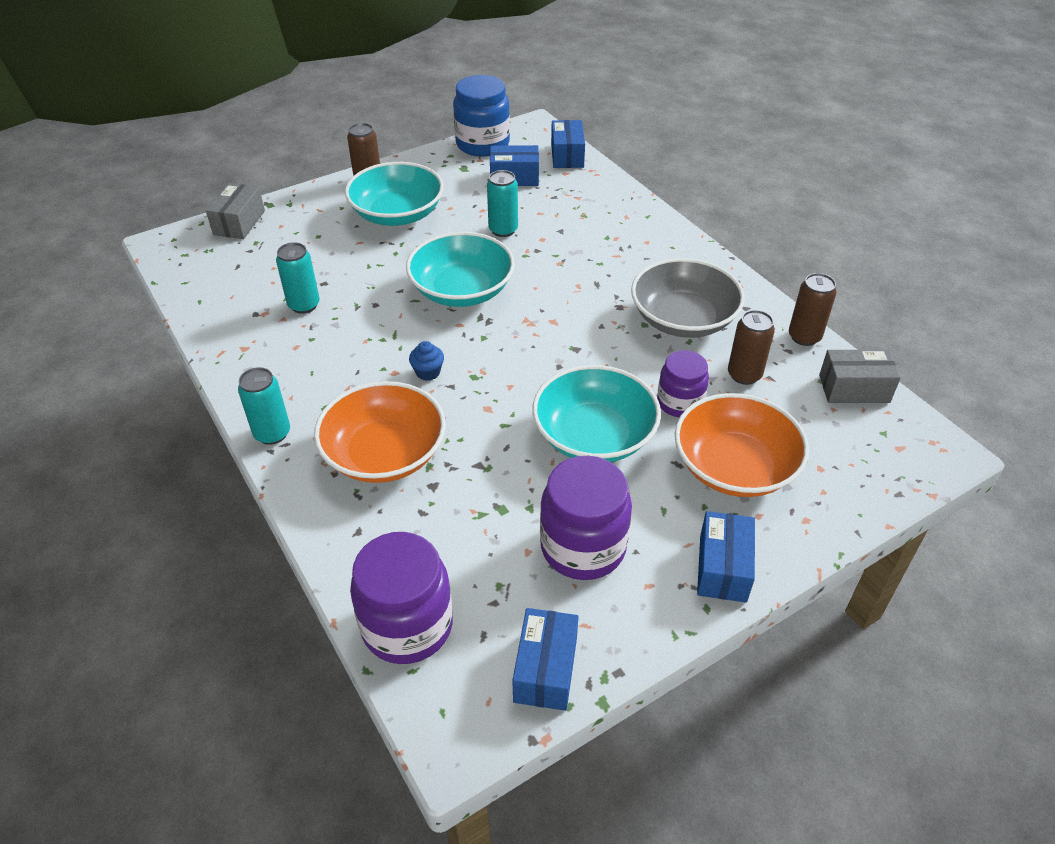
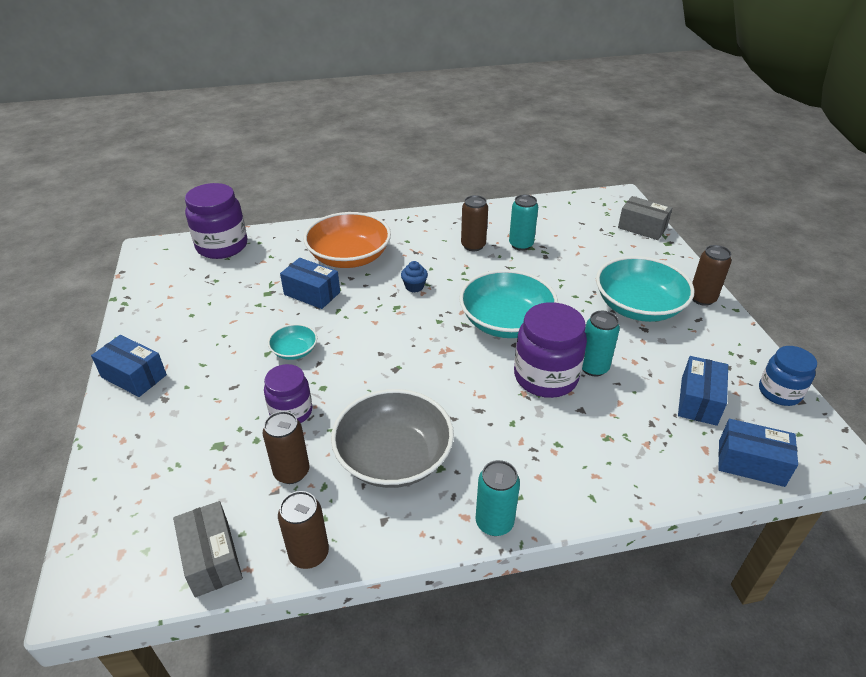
camera: 110 degrees right, 5 degrees down
turquoise can [238,367,290,445] -> turquoise can moved to [475,460,520,536]
blue jar [453,75,510,157] -> blue jar [759,346,817,406], size x0.63
blue box [512,608,579,711] -> blue box moved to [280,258,340,309]
turquoise bowl [532,365,661,462] -> turquoise bowl [268,324,317,360], size x0.48
purple jar [540,456,632,580] -> purple jar moved to [514,302,587,398]
orange bowl [675,393,809,497] -> none
grey box [819,350,901,403] -> grey box turned 45 degrees counterclockwise [173,501,243,598]
none -> brown can [461,195,488,251]

